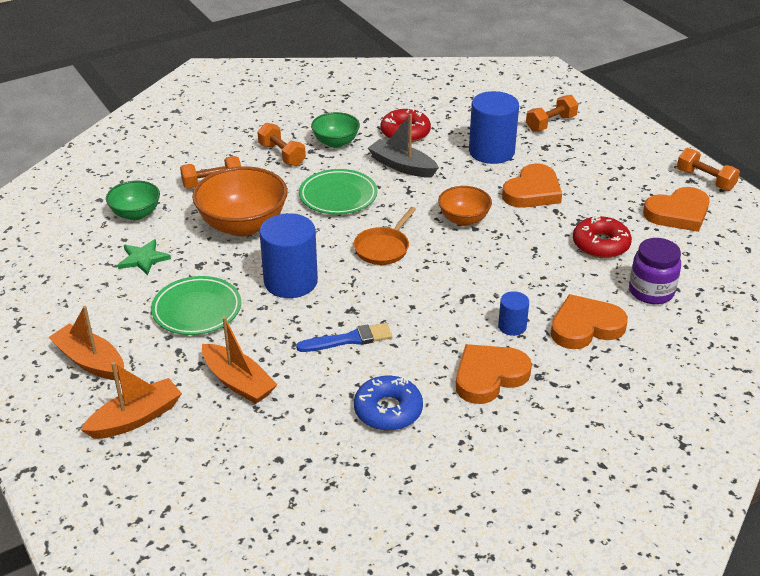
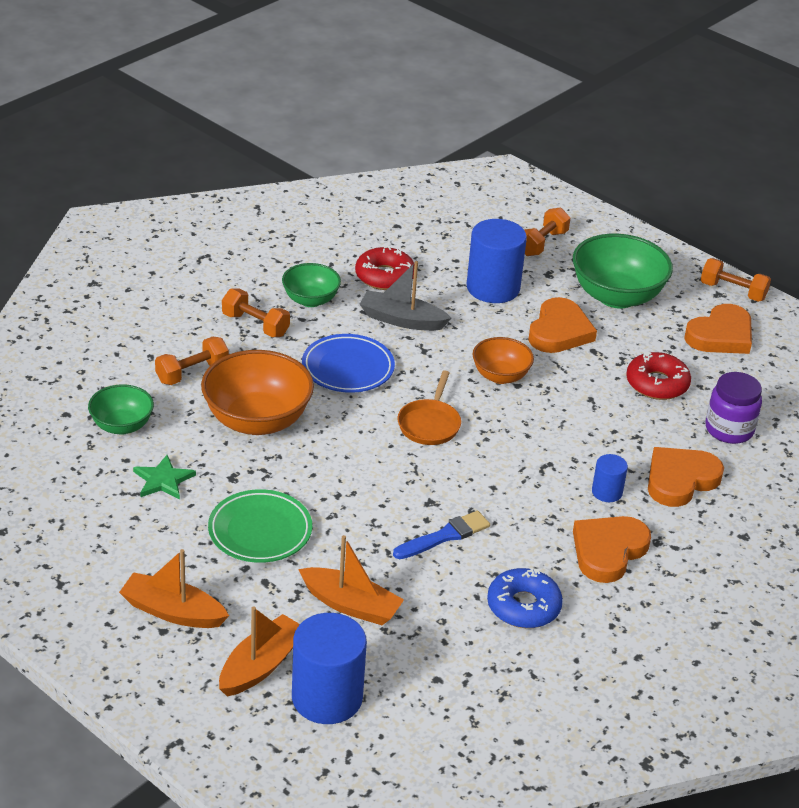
camera: 20 degrees left, 0 degrees up
blue cylinder [260,213,318,298] -> blue cylinder moved to [292,613,367,724]
green plate [299,169,377,215] -> blue plate [302,334,395,393]
none -> green bowl [573,234,673,308]

